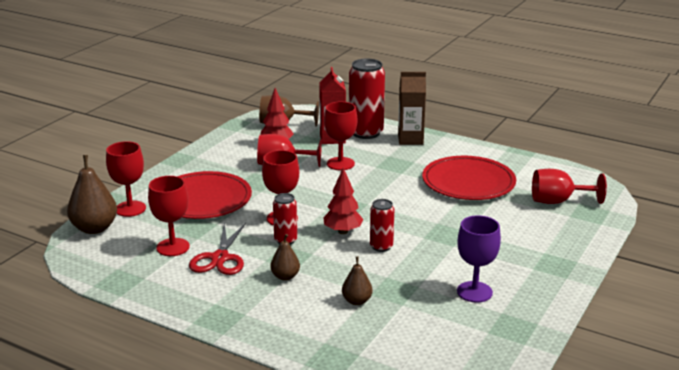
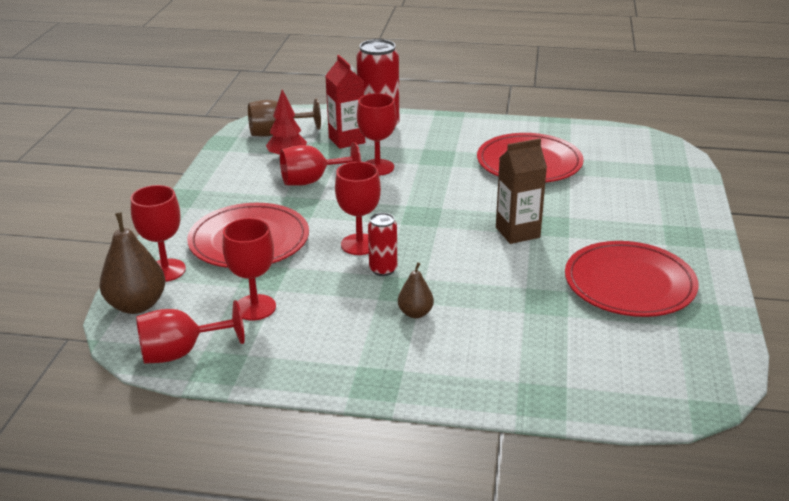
camera: 20 degrees left, 5 degrees up
red scissors [189,223,246,275] -> none
red tree [323,167,364,234] -> none
brown pear [342,257,373,305] -> none
red can [370,199,394,252] -> none
brown carton [398,72,426,145] -> brown carton moved to [496,138,547,244]
purple goblet [457,215,501,303] -> red plate [565,241,699,317]
red goblet [532,169,607,204] -> red goblet moved to [136,300,245,364]

